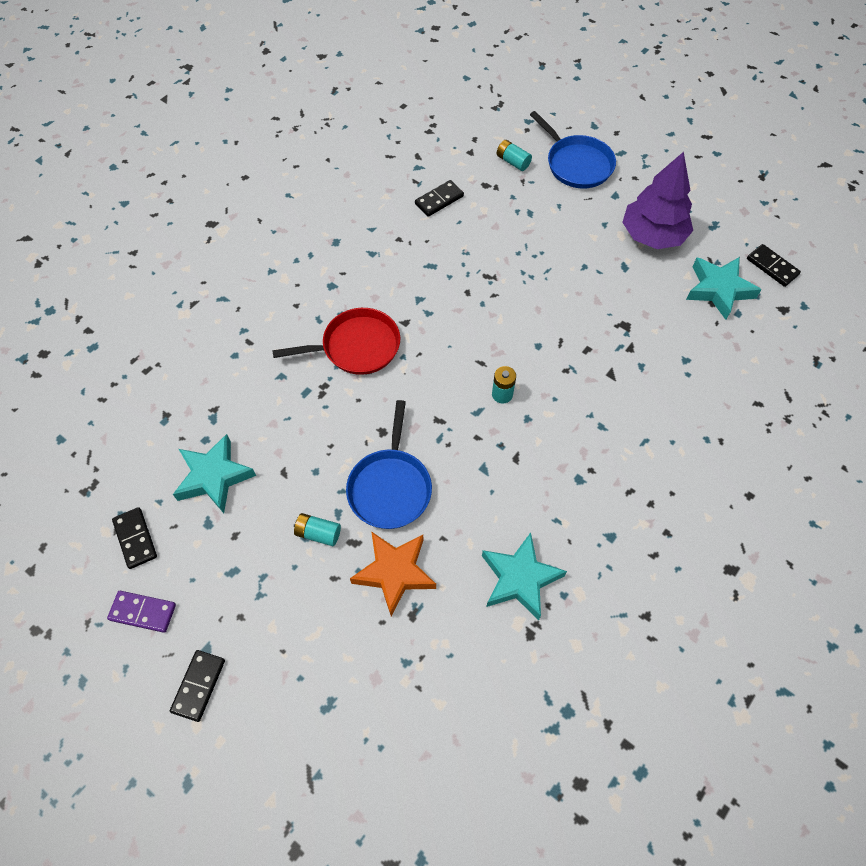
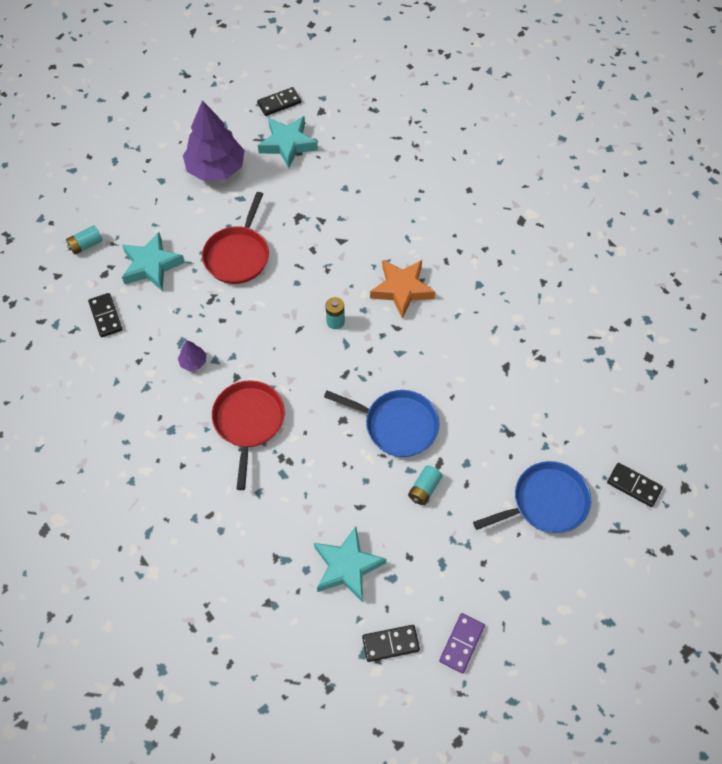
camera: 75 degrees left, 0 degrees up
black domino [170,650,225,722] -> black domino moved to [607,463,663,507]
orange star [350,531,436,616] -> orange star moved to [370,260,435,319]
turquoise star [482,532,567,620] -> turquoise star moved to [122,232,185,291]
blue pan [530,111,616,189] -> blue pan moved to [473,461,591,533]
none -> purple tree [178,340,206,371]
none -> red pan [202,192,269,284]

